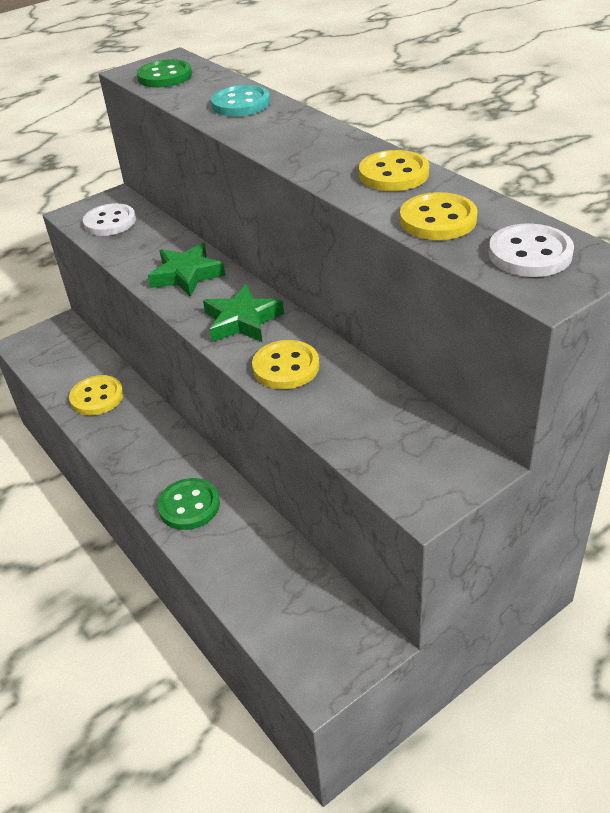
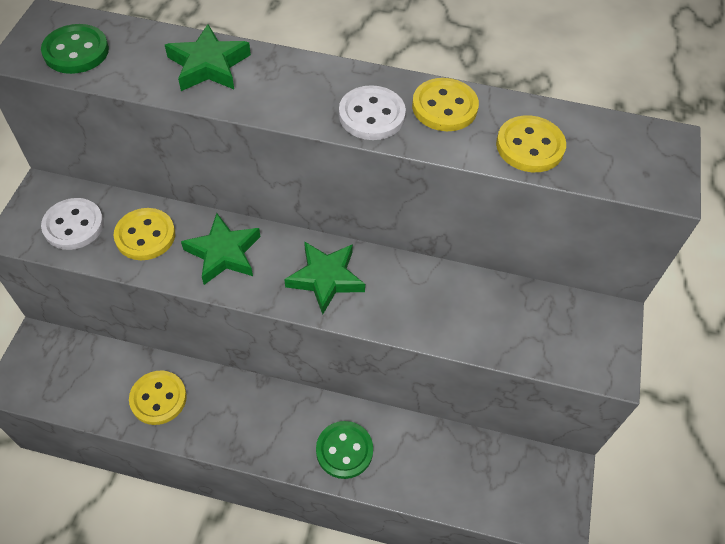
camera: 45 degrees left, 15 degrees up
turquoise button [211,85,270,116] -> green star [165,24,251,91]
yellow button [252,340,319,389] -> yellow button moved to [114,208,175,260]
white button [488,224,574,277] -> white button moved to [339,85,406,140]

